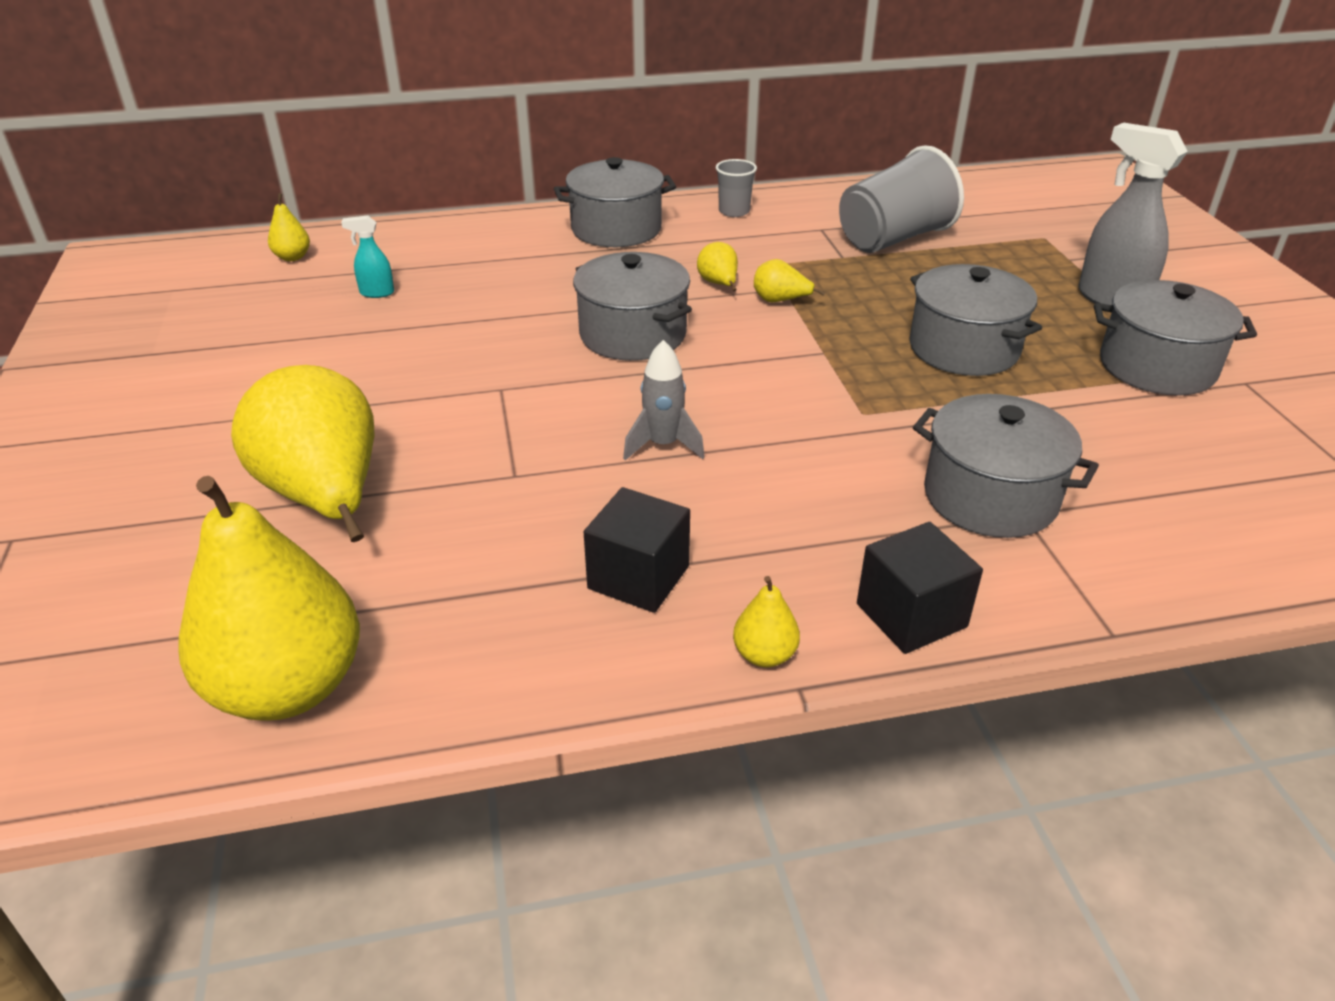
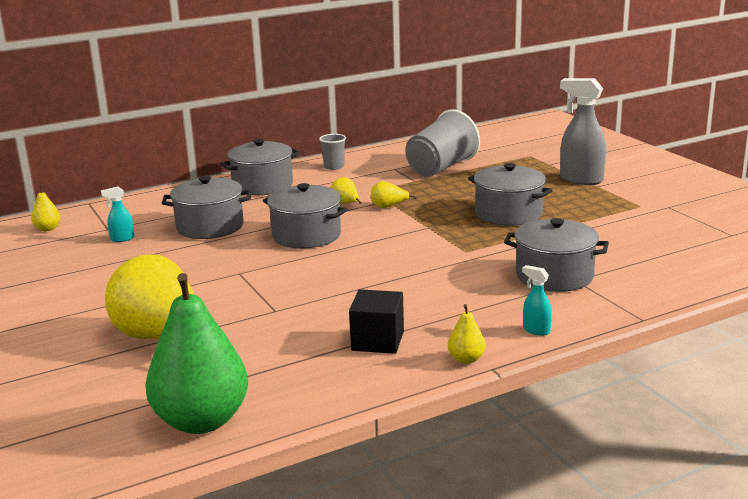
camera: 15 degrees left, 15 degrees down
yellow pear [178,476,360,721] -> green pear [145,273,248,434]
grey rocket [623,340,705,460] -> none
black cube [857,522,983,654] -> turquoise spray bottle [522,265,552,336]
grey pot [1094,280,1257,396] -> grey pot moved to [162,176,251,239]

